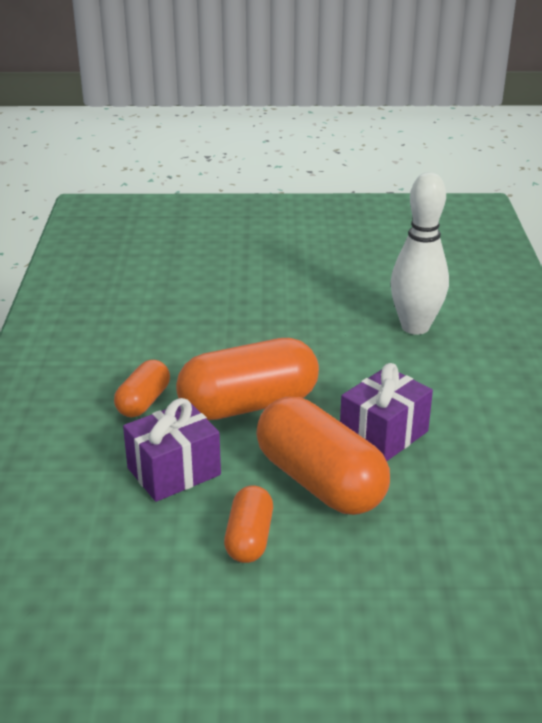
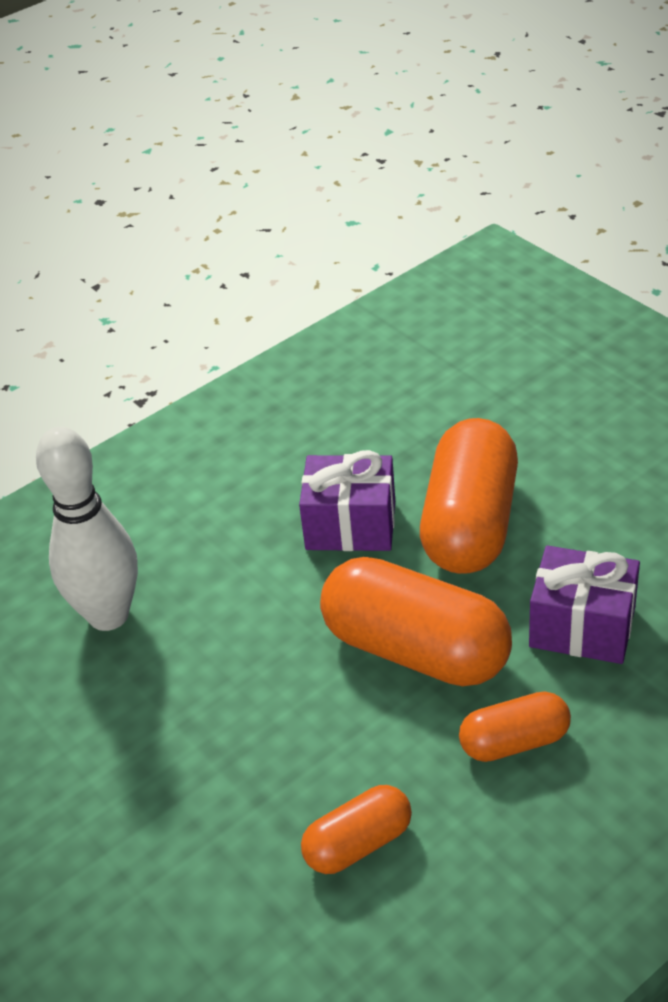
camera: 125 degrees left, 10 degrees up
orange capsule [224,485,273,563] -> orange capsule moved to [301,785,412,874]

